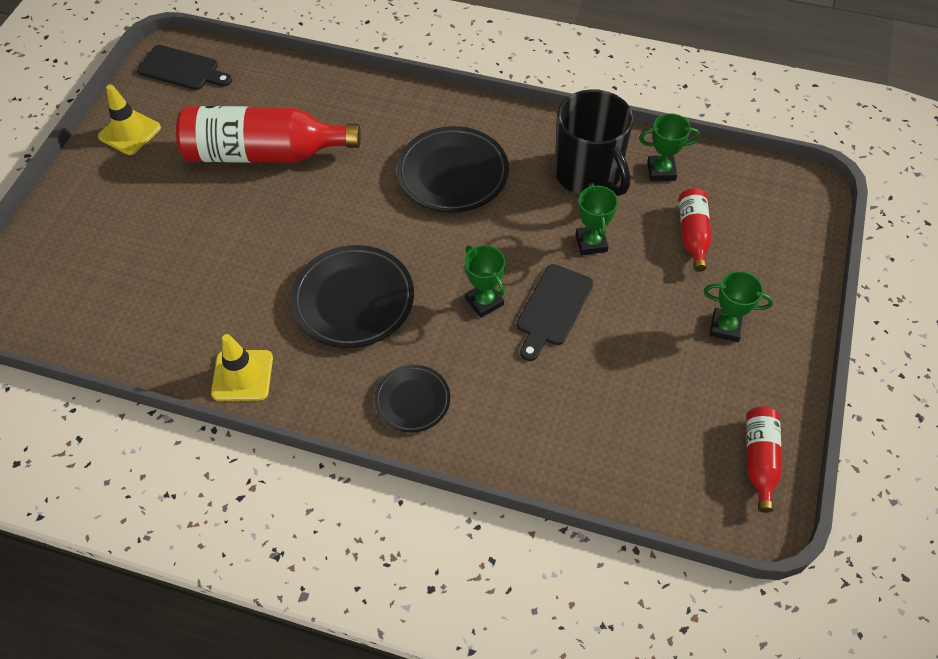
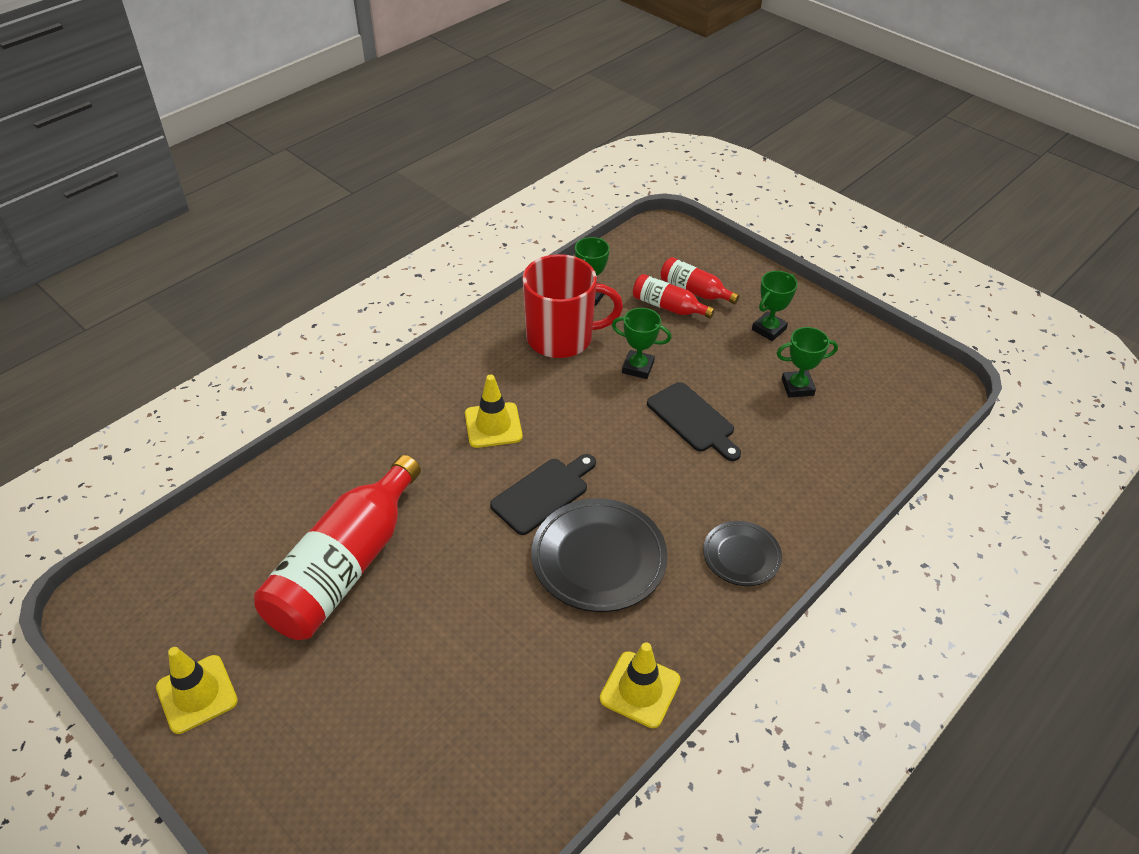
camera: 65 degrees left, 10 degrees down
black cutting board [137,45,232,90] -> black cutting board moved to [490,454,596,535]
black plate [396,126,509,213] -> yellow traffic cone [465,374,523,448]
green trophy [465,245,505,318] -> green trophy moved to [777,327,838,397]
black mug [555,89,633,196] -> red mug [522,254,623,358]
red bottle [747,407,782,513] -> red bottle moved to [660,257,740,304]

